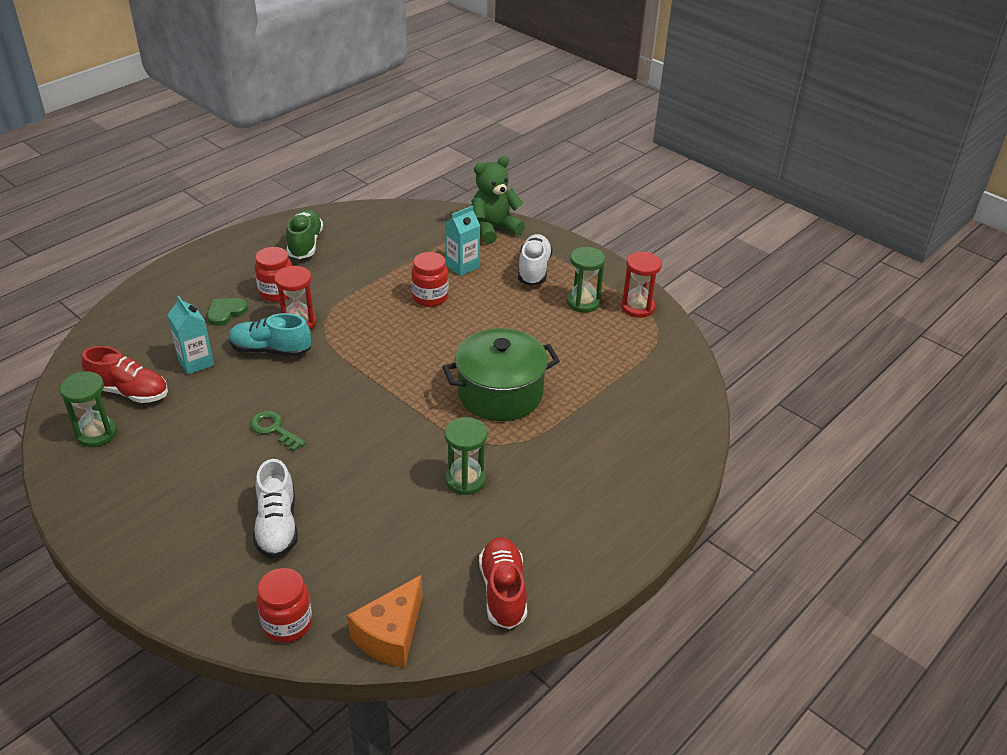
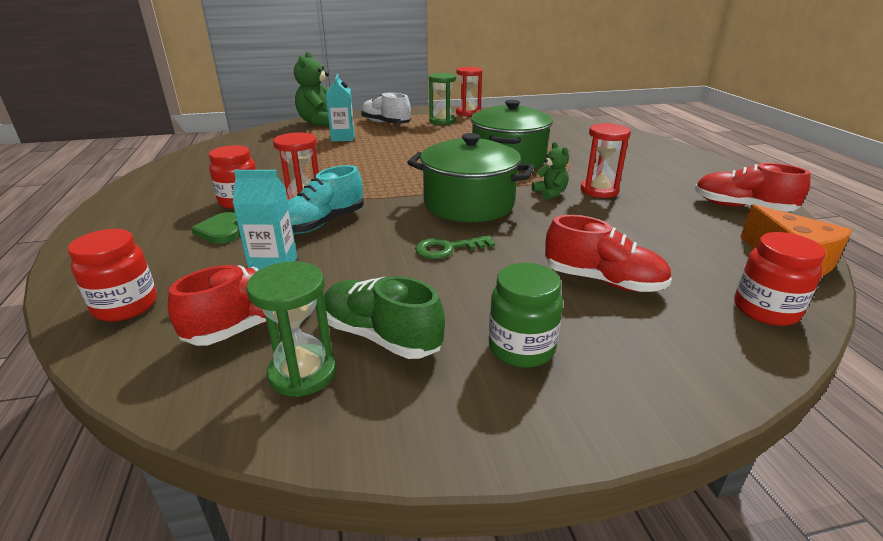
camera: 55 degrees left, 10 degrees down
white shoe [253,459,298,558] -> red shoe [545,215,672,292]
green shoe [286,209,323,259] -> green shoe moved to [324,276,445,359]
red jar [411,252,448,307] -> red jar moved to [68,229,157,321]
green hourglass [445,417,487,495] -> red hourglass [581,123,631,198]
none -> green pot [407,133,534,222]
none -> green jar [489,263,563,368]
none -> green teddy bear [532,142,569,200]

